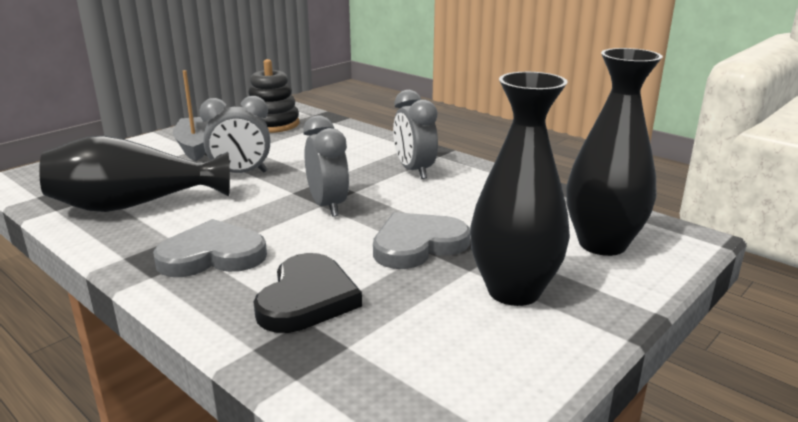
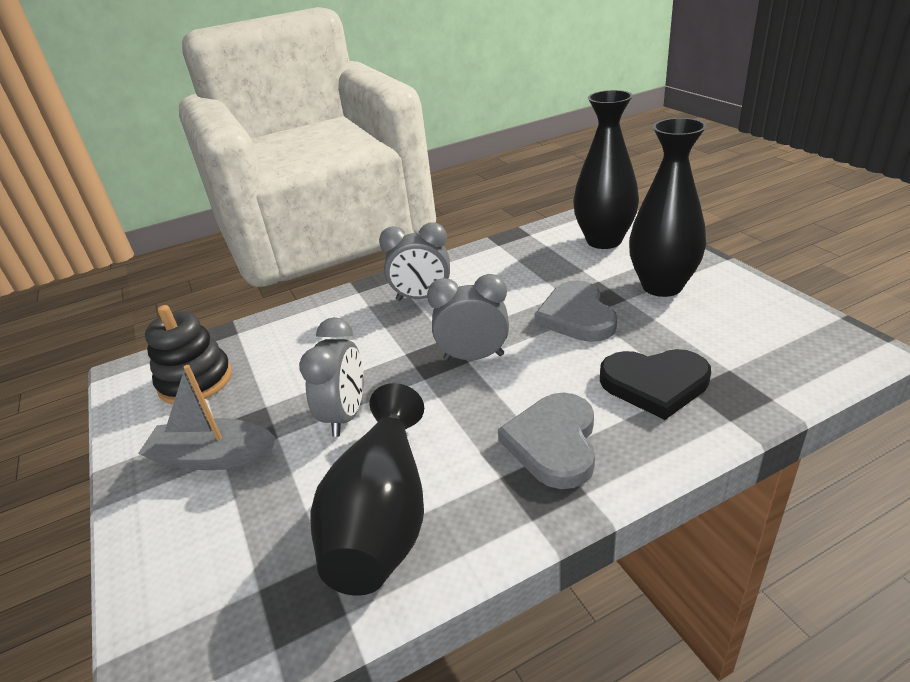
camera: 65 degrees left, 10 degrees up
black heart [253,253,362,333] -> black heart turned 150 degrees clockwise [600,349,711,420]

